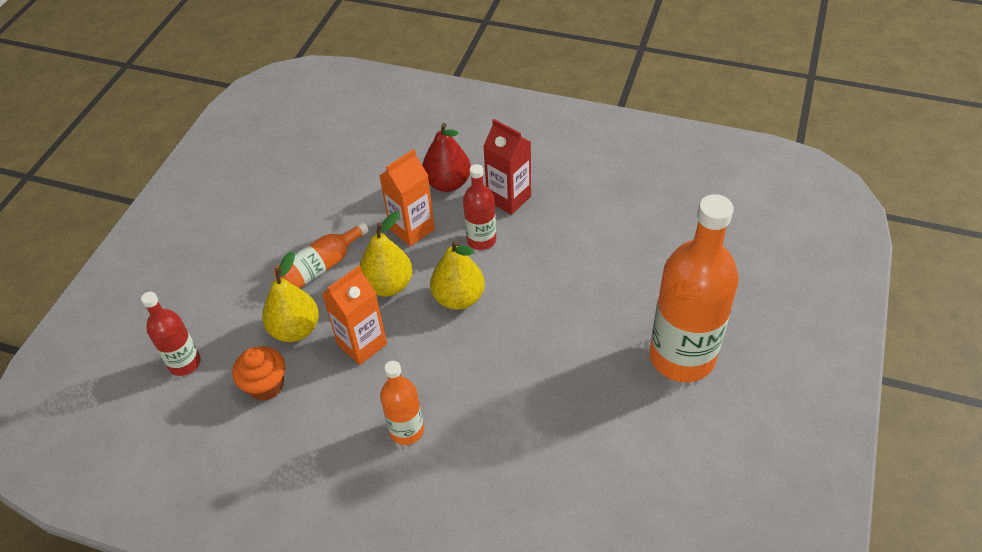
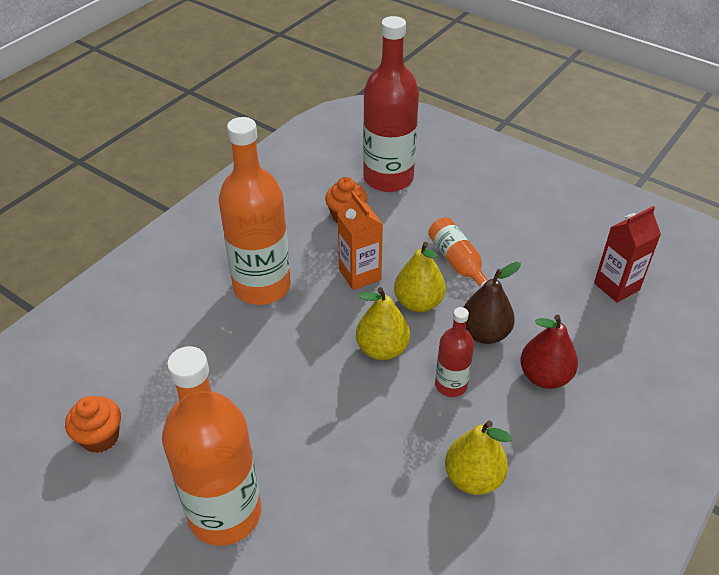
camera: 105 degrees right, 5 degrees down
red bottle [141,291,201,376] -> red bottle [363,16,419,192], size x1.98
yellow pear [262,252,319,342] -> yellow pear moved to [445,421,512,495]
orange carton [379,149,435,246] -> brown pear [463,262,521,344]
orange bottle [380,361,424,445] -> orange bottle [218,117,291,305], size x1.98
red carton [483,119,531,215] -> red carton moved to [594,206,661,303]
none -> orange cupcake [65,396,121,453]

